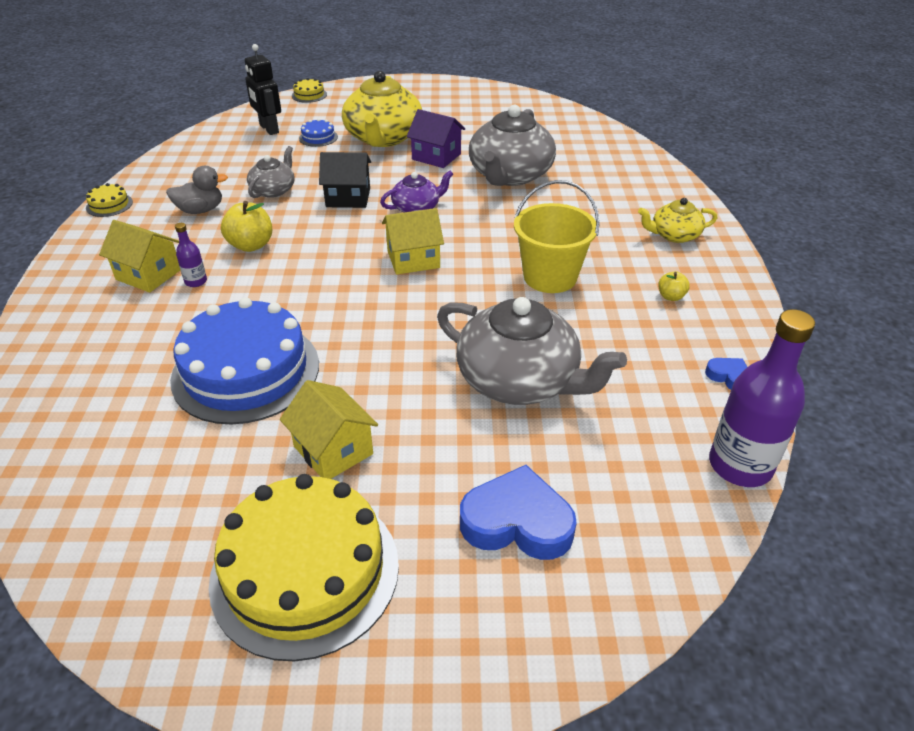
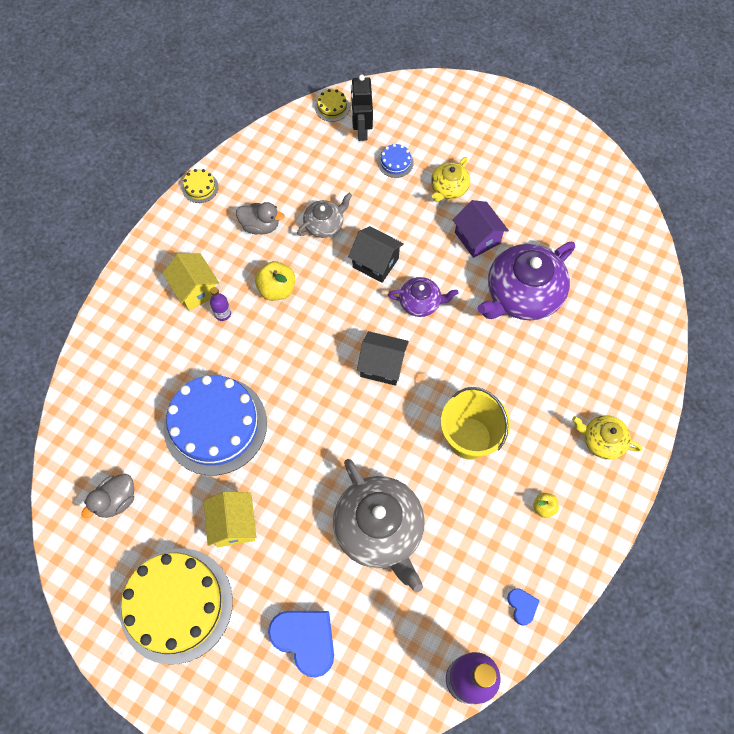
camera: 30 degrees right, 25 degrees up
yellow cake [292,78,327,103] -> yellow cake moved to [315,89,350,122]
yellow teapot [342,71,422,147] -> yellow teapot [431,157,470,202], size x0.52
yellow house [382,208,444,275] -> black house [357,331,409,386]
grey teapot [469,105,556,186] -> purple teapot [477,242,575,320]
none -> grey duck [81,474,134,518]

